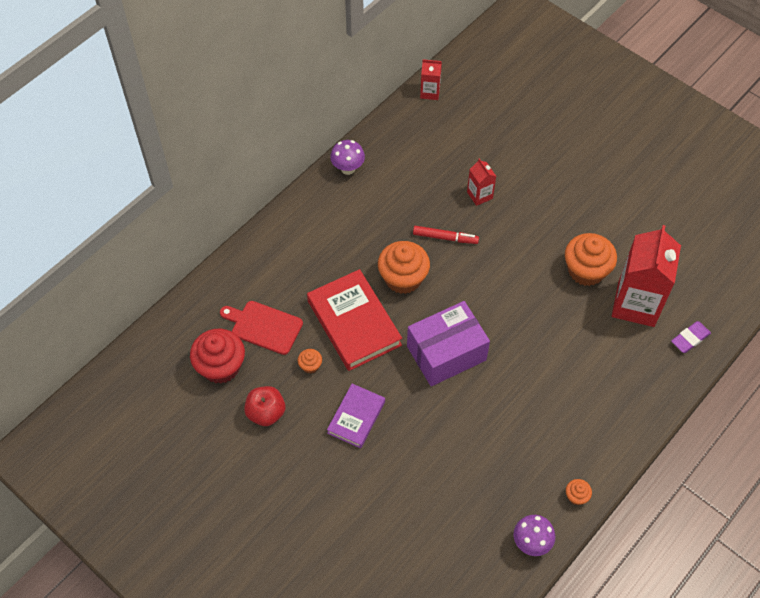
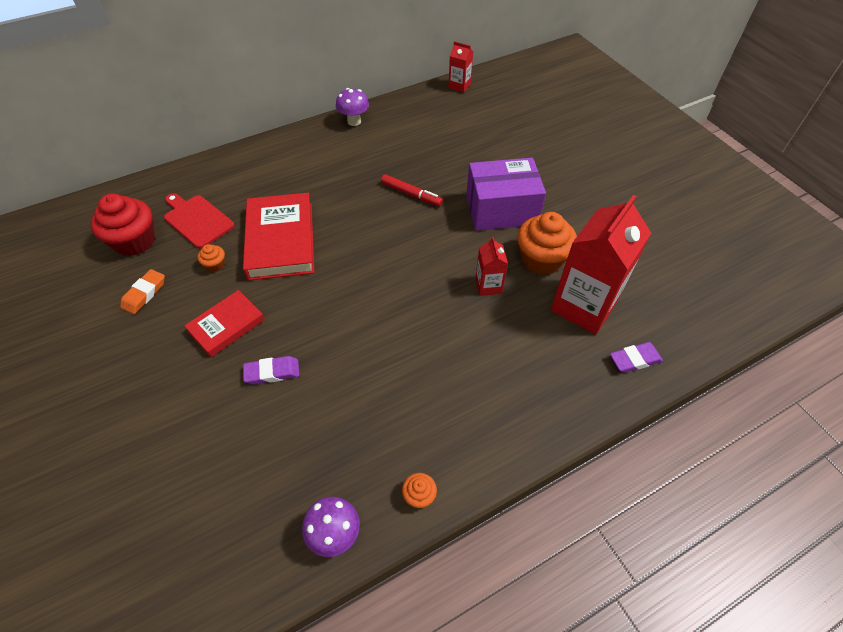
camera: 20 degrees right, 5 degrees down
red apple [244,386,285,426] -> orange eraser [120,269,165,314]
purple book [327,384,385,448] -> red book [184,290,265,357]
orange cupcake [378,241,430,294] -> none
purple box [407,301,490,386] -> purple box moved to [466,158,546,231]
red carton [467,158,496,206] -> red carton moved to [475,237,508,296]
none -> purple eraser [243,356,300,385]

